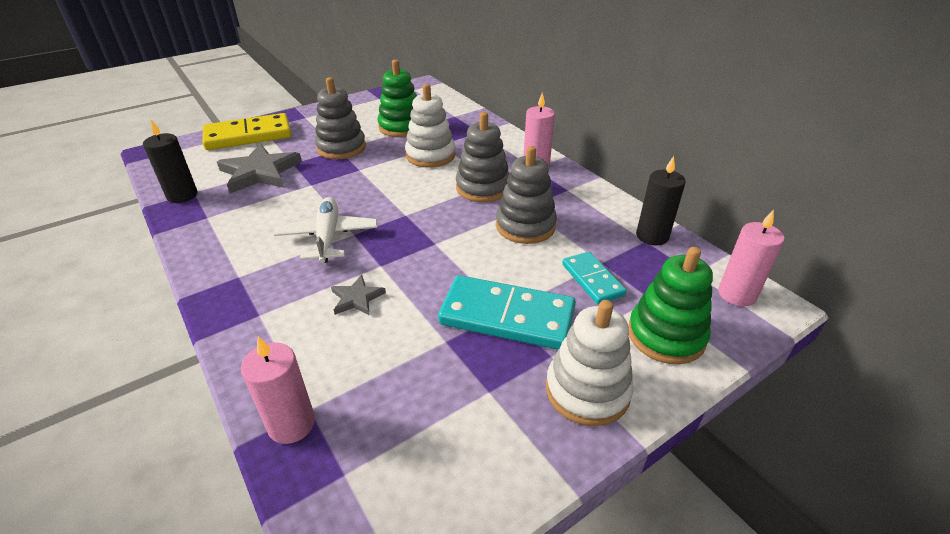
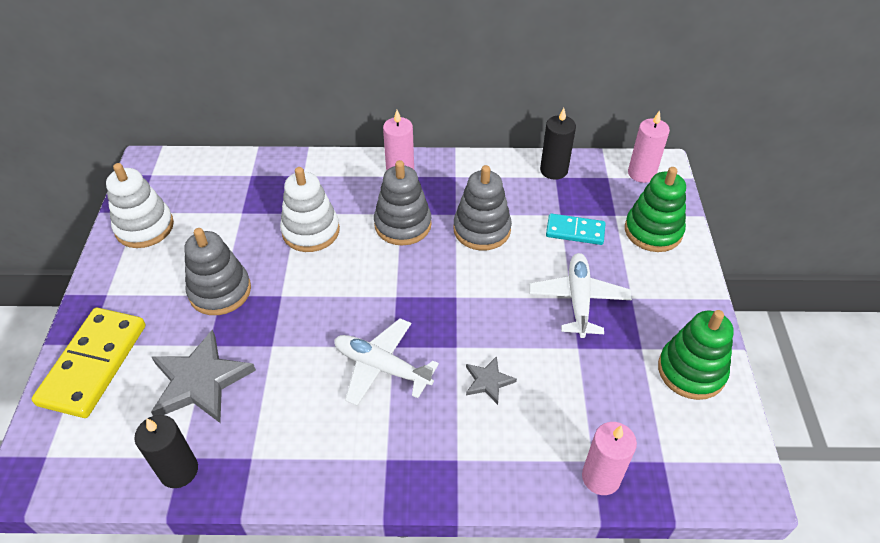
camera: 55 degrees left, 10 degrees up
green stacking toy [378,59,417,137] -> green stacking toy moved to [658,310,734,400]
turquoise domino [438,275,576,350] -> white plane [529,253,632,338]
white stacking toy [546,300,634,426] -> white stacking toy moved to [106,163,174,248]

